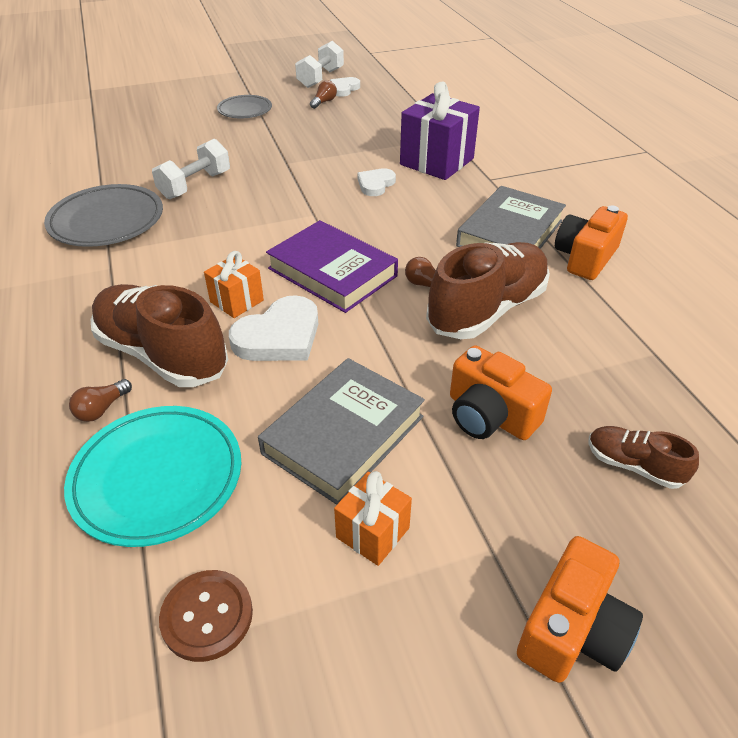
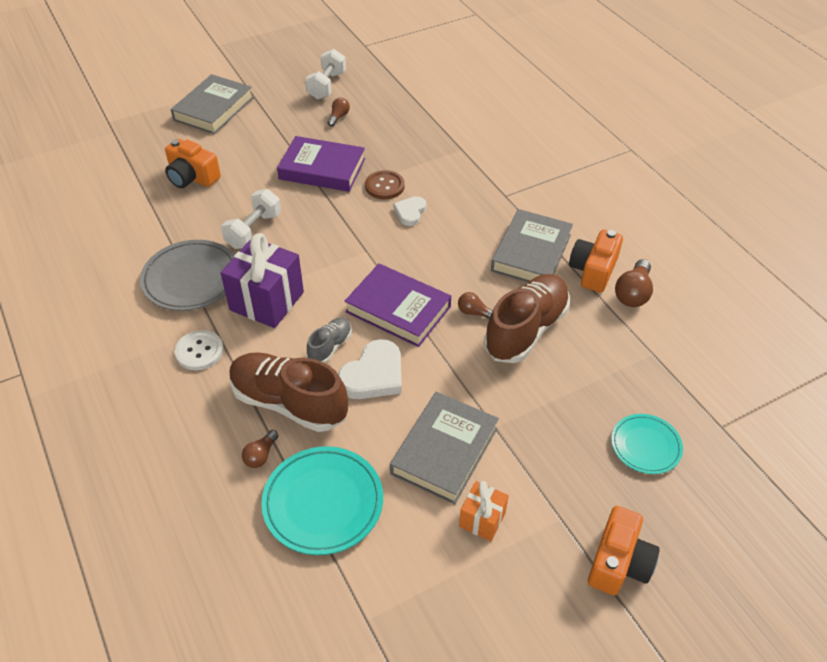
camera: 10 degrees left, 5 degrees up
brown button [159,570,253,662] -> brown button moved to [365,170,405,199]
orange gift [204,251,264,318] -> grey shoe [307,318,352,363]
grey plate [217,95,272,118] -> none
white heart [330,77,360,97] -> none
purple gift [400,81,480,180] -> purple gift moved to [221,233,304,328]
orange camera [450,345,552,440] -> orange camera moved to [165,139,221,188]
brown shoe [588,426,699,489] -> turquoise plate [611,414,683,474]
none -> grey book [171,74,254,134]
none -> white button [175,330,224,370]
none -> purple book [277,136,365,192]
none -> brown light bulb [615,259,653,307]

